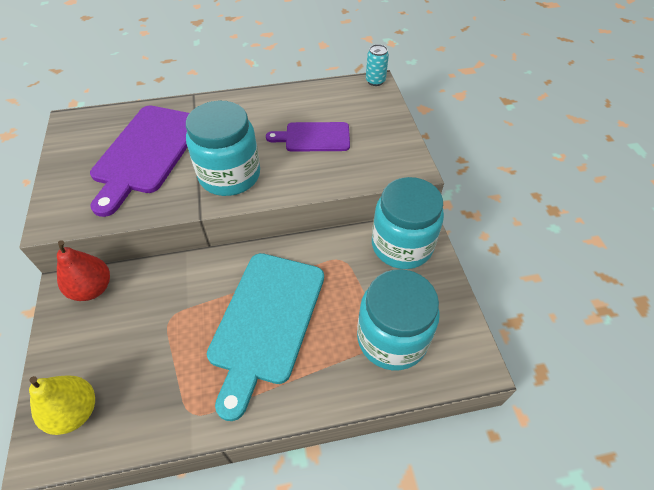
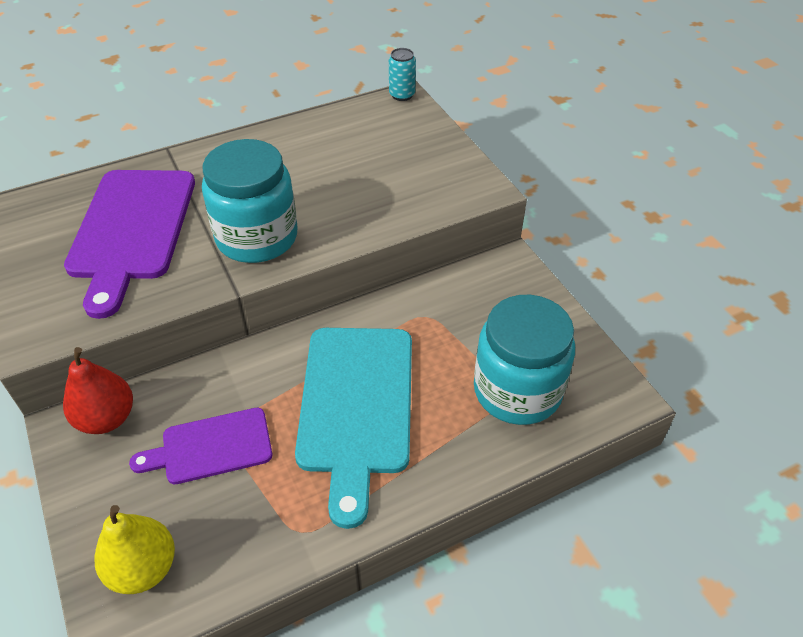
camera: 15 degrees left, 5 degrees down
purple cutting board [266,122,350,152] -> purple cutting board moved to [129,408,272,484]
turquoise jar [372,177,444,269] -> none

